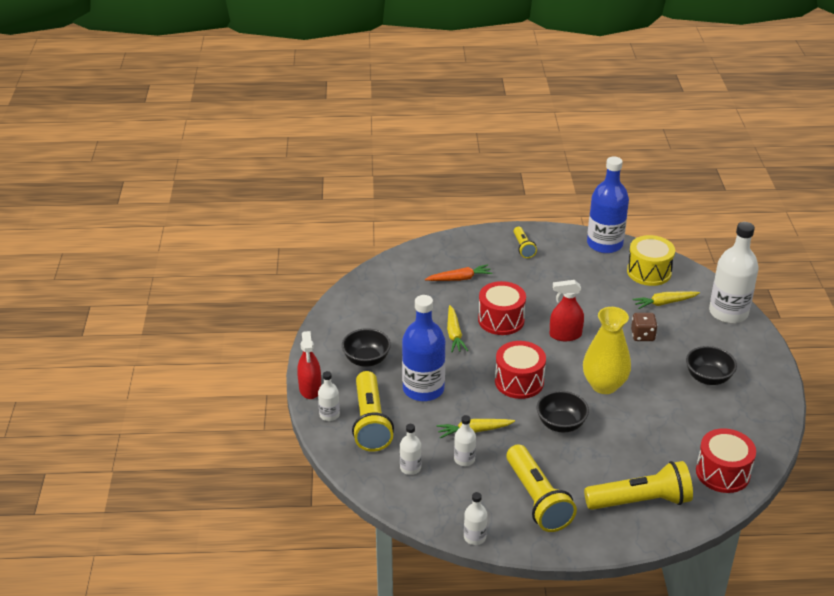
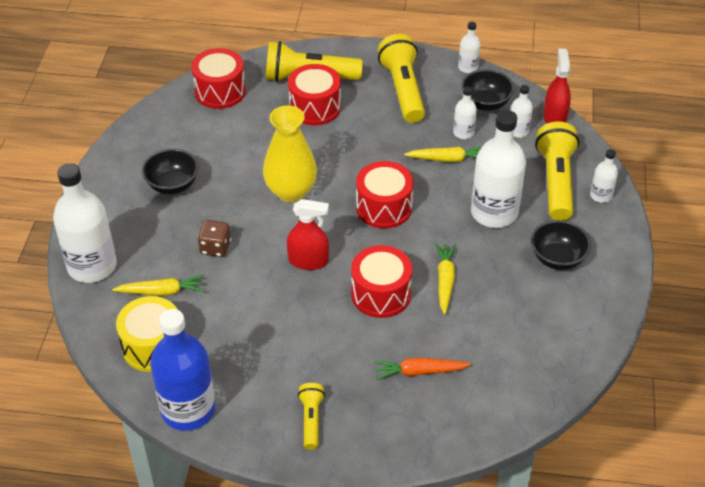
camera: 170 degrees left, 10 degrees up
red spray bottle [297,331,321,399] -> red spray bottle moved to [543,49,571,123]
blue bottle [402,295,445,401] -> white bottle [471,110,526,228]
black bowl [537,391,589,433] -> black bowl moved to [461,69,514,111]
none -> red drum [288,64,341,125]

